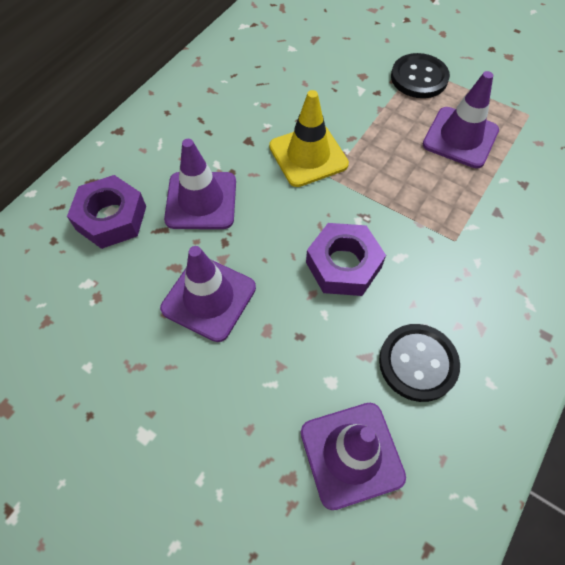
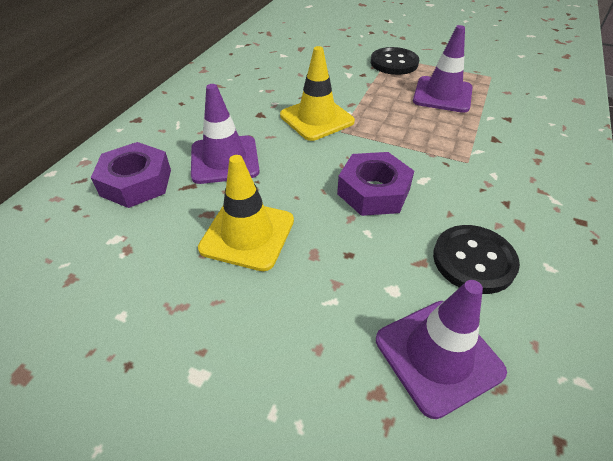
camera: 10 degrees left, 15 degrees down
purple traffic cone [160,246,256,342] -> yellow traffic cone [198,155,294,271]

